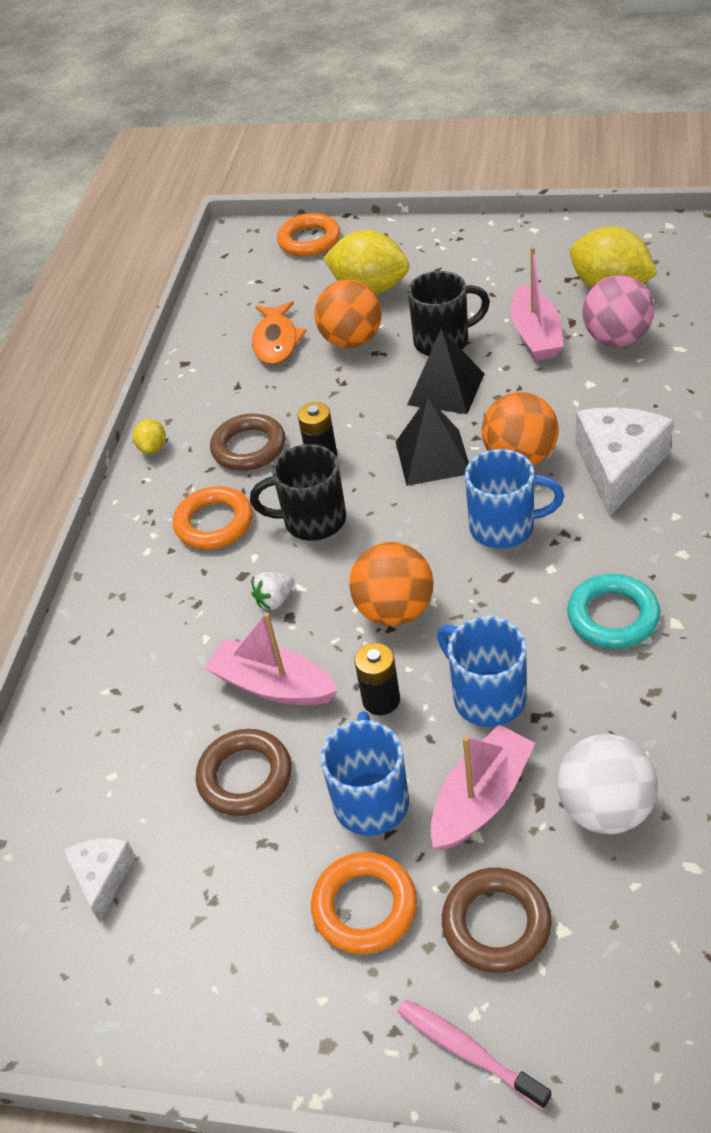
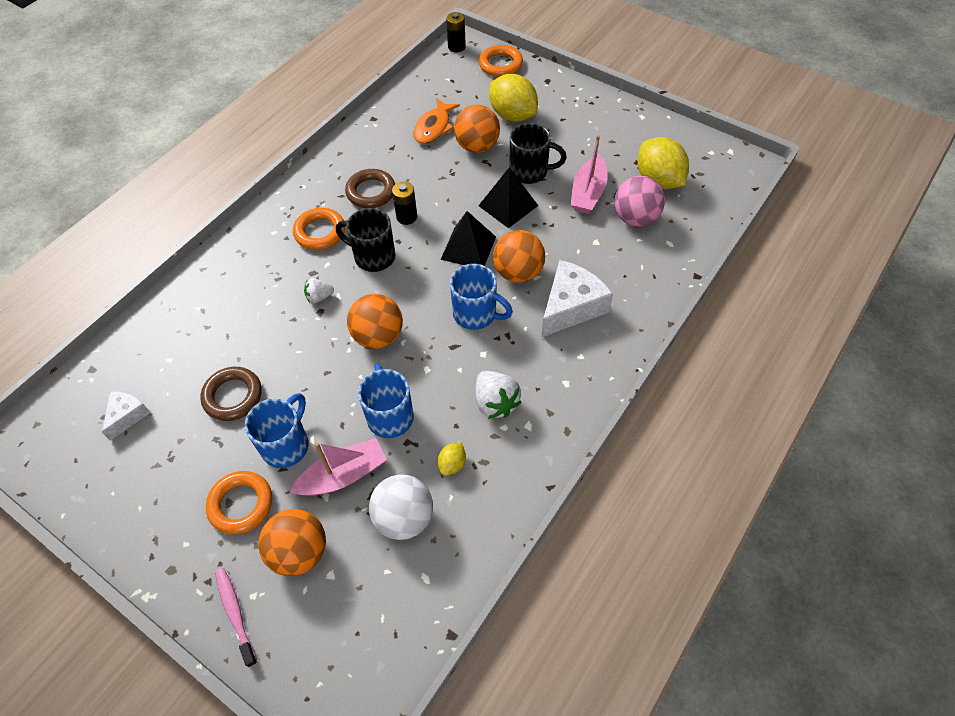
camera: 20 degrees right, 10 degrees up
yellow lemon [133,419,166,454] -> yellow lemon moved to [438,442,466,476]
pink boat [205,612,338,705] -> none
black battery [354,643,400,715] -> black battery moved to [446,12,466,52]
brown ring [442,867,552,973] -> orange ball [258,509,326,576]
turquoise ring [567,574,660,649] -> white strawberry [476,371,521,419]

